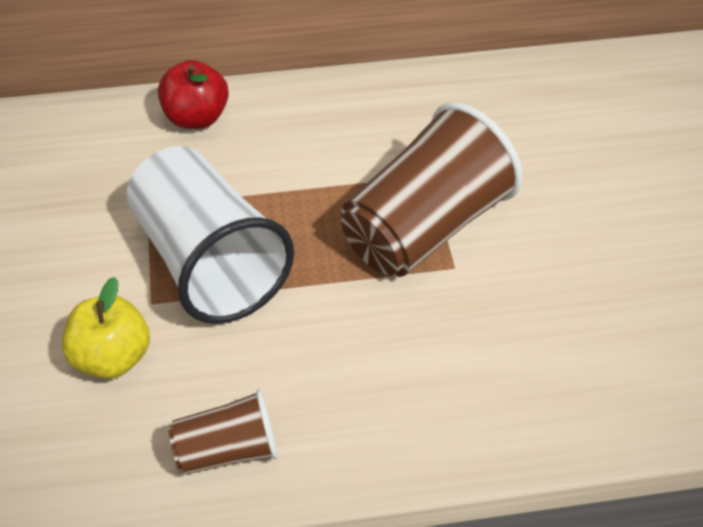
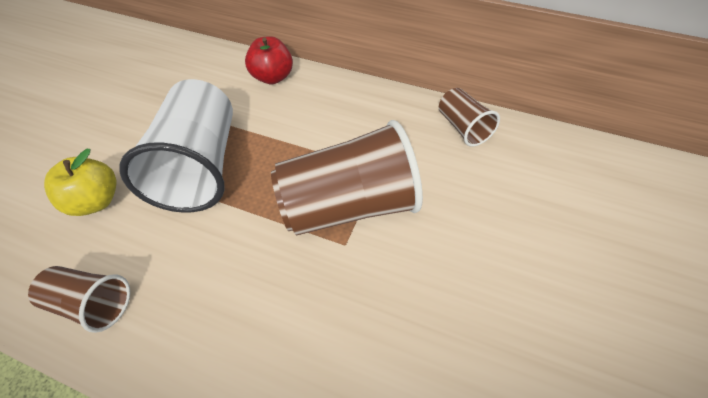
camera: 30 degrees right, 5 degrees up
none -> brown cup [439,88,500,147]

